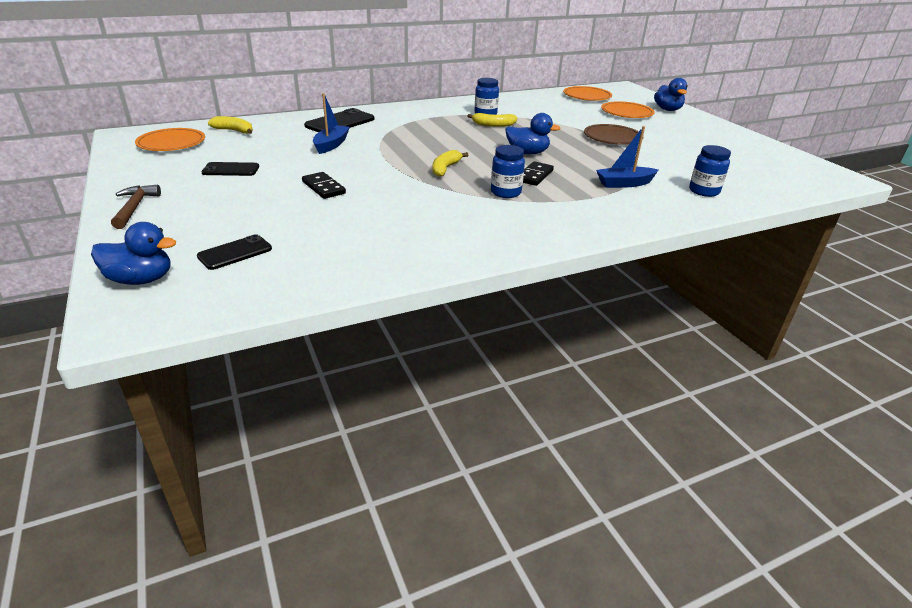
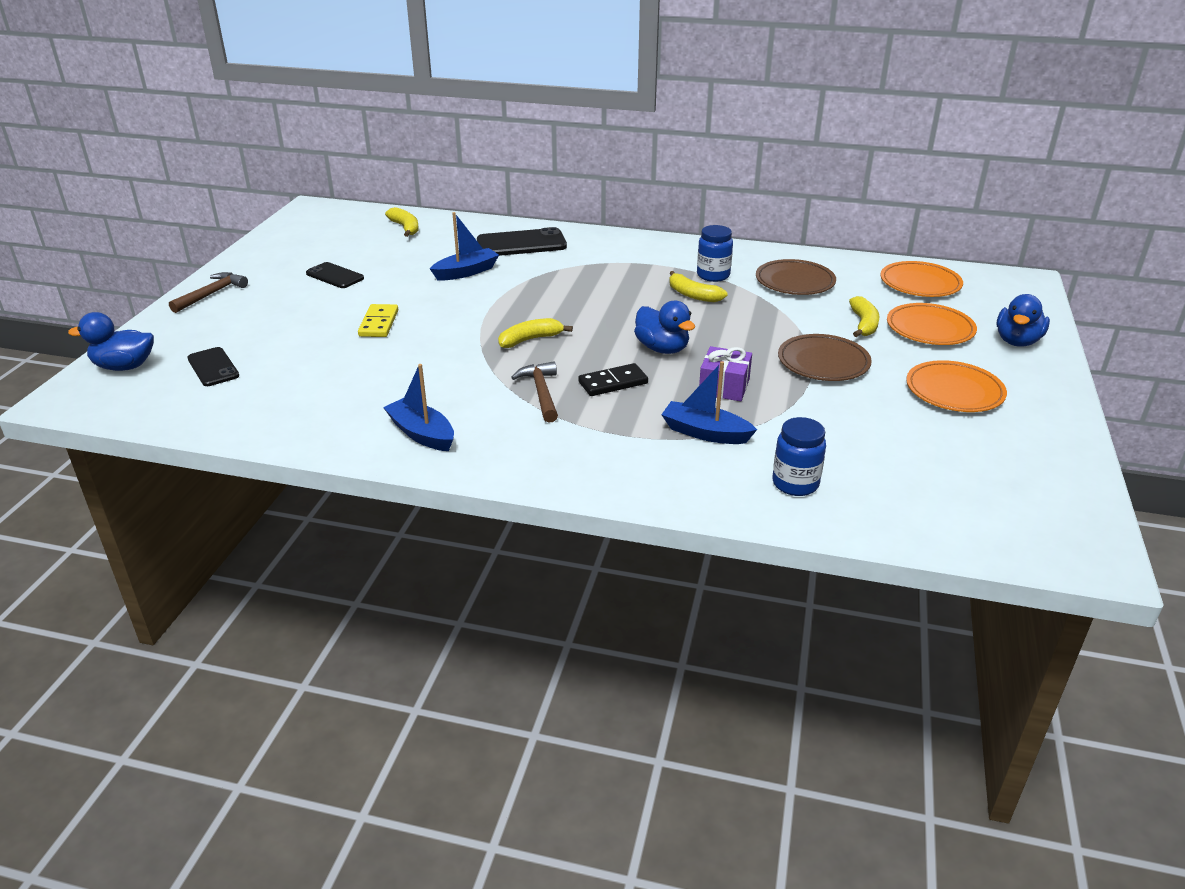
camera: 40 degrees right, 0 degrees up
blue duck [91,222,176,285] -> blue duck turned 135 degrees clockwise [68,312,154,371]
orange plate [135,128,205,151] -> orange plate moved to [906,360,1007,412]
black phone [197,234,272,270] -> black phone turned 60 degrees clockwise [187,347,239,386]
black domino [302,172,346,199] -> yellow domino [358,304,398,337]
blue jar [491,145,525,198] -> brown hammer [511,362,558,423]
none -> blue boat [383,364,454,451]
none -> purple gift [699,346,752,401]
none -> brown plate [756,259,836,295]
none -> yellow banana [849,296,879,337]

